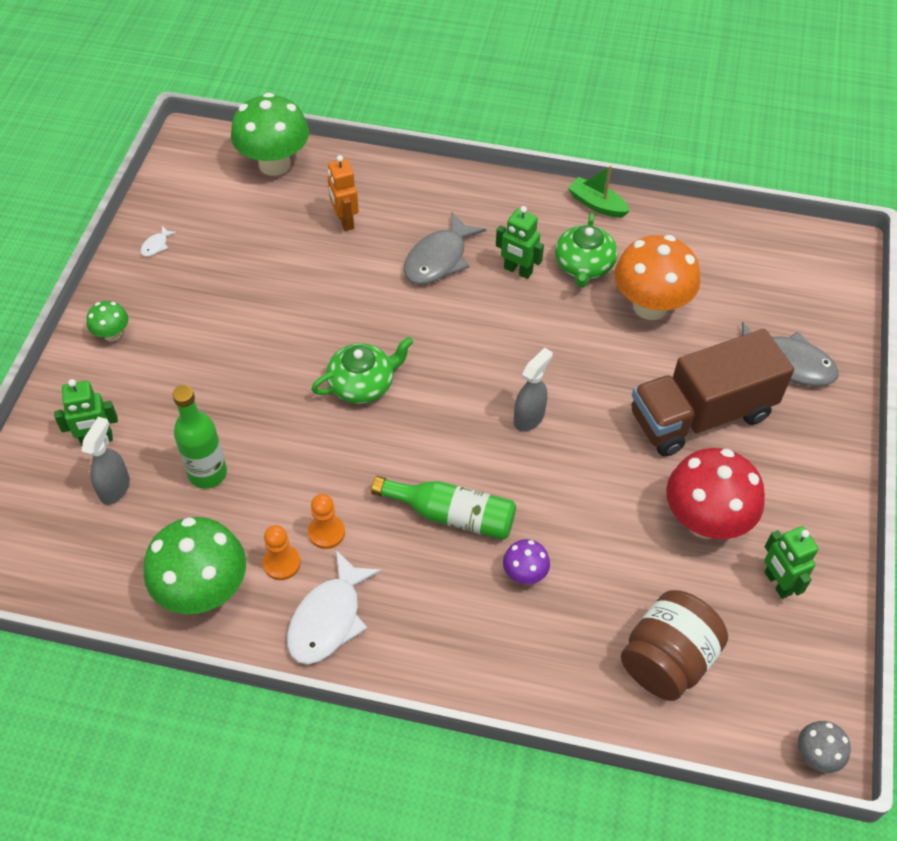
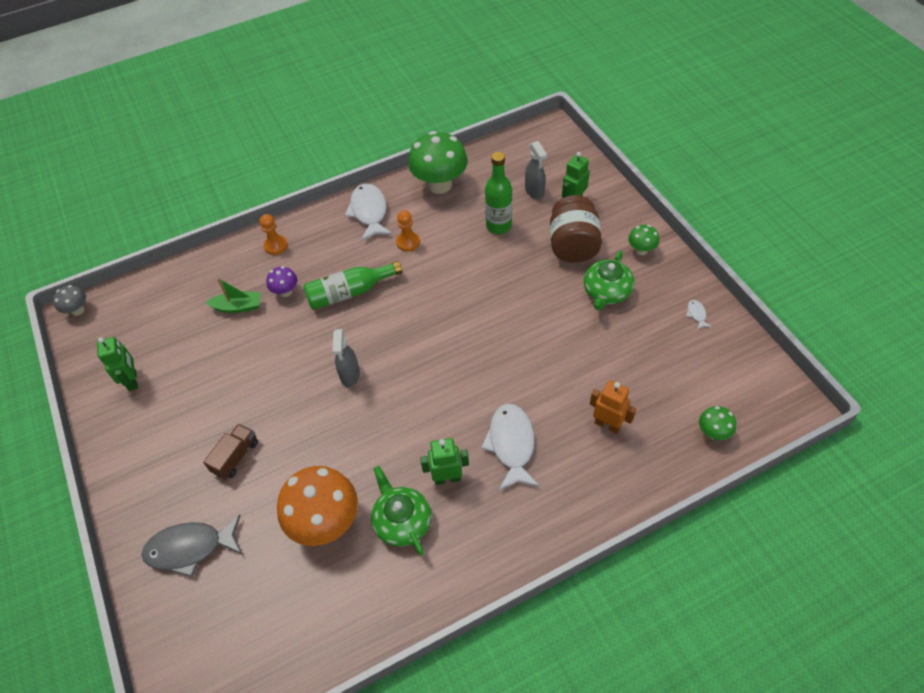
camera: 145 degrees right, 0 degrees up
green mushroom [231,93,309,176] -> green mushroom [699,406,736,440], size x0.48
orange pawn [263,525,301,580] -> orange pawn moved to [260,214,288,255]
green teapot [311,337,413,404] -> green teapot moved to [584,251,634,310]
grey fish [404,212,486,284] -> white fish [481,404,539,490]
green boat [568,166,630,218] -> green boat moved to [206,278,261,313]
brown jar [621,590,728,701] -> brown jar moved to [550,195,602,263]
brown truck [632,329,794,457] -> brown truck [203,424,258,480], size x0.45
red mushroom [666,448,765,539] -> none
green robot [764,526,819,599] -> green robot turned 45 degrees clockwise [97,337,138,391]

